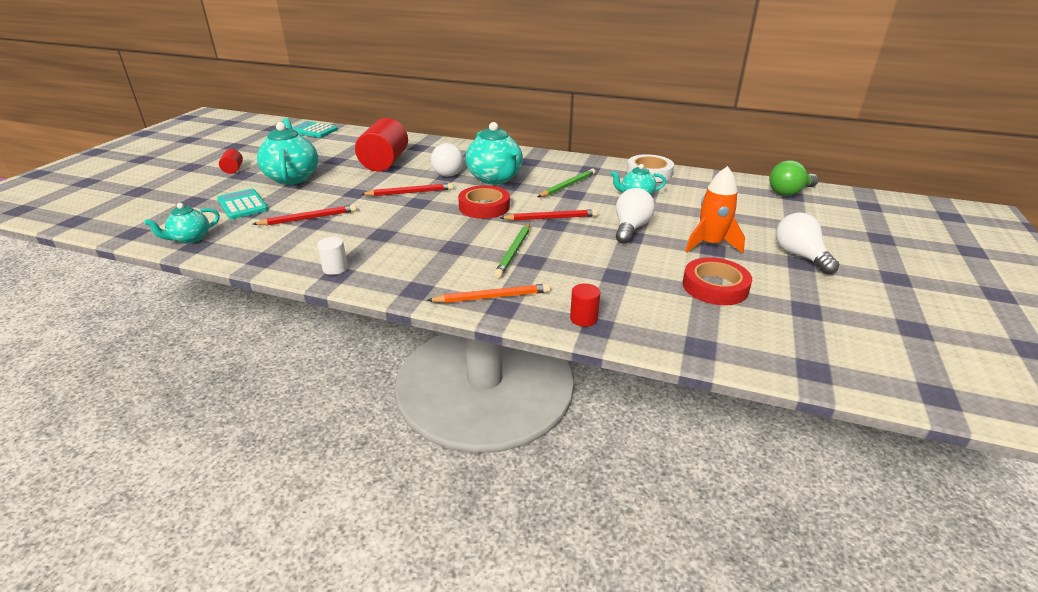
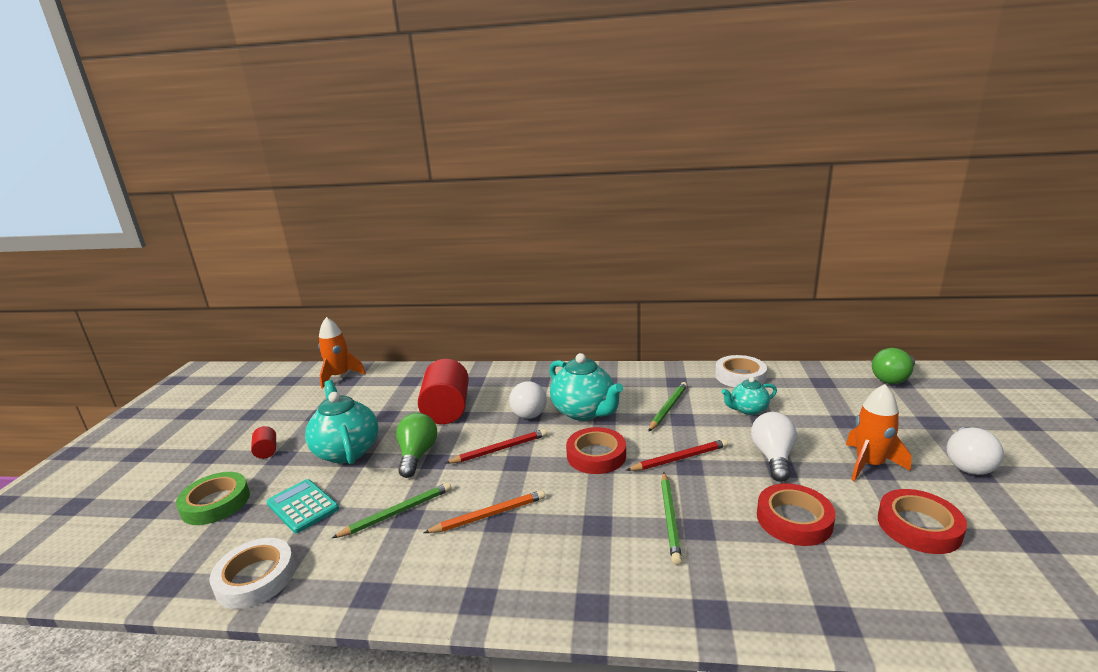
camera: 10 degrees left, 10 degrees down
turquoise teapot [144,203,220,244] -> white tape [210,538,295,609]
red pencil [253,205,357,225] -> green pencil [332,482,451,538]
turquoise calculator [292,121,338,138] -> orange rocket [318,317,366,389]
white cylinder [317,237,348,275] -> none
orange pencil [427,283,550,303] -> orange pencil moved to [424,490,545,533]
red cylinder [570,283,601,327] -> none
white light bulb [776,213,839,274] -> white light bulb turned 120 degrees counterclockwise [946,427,1004,475]
none -> green tape [176,472,250,525]
none -> green light bulb [396,413,438,478]
none -> red tape [757,483,836,546]

